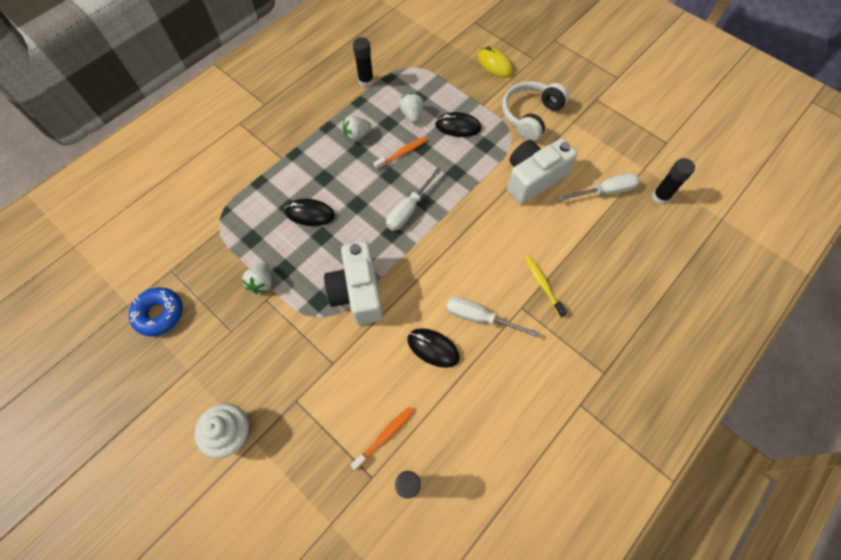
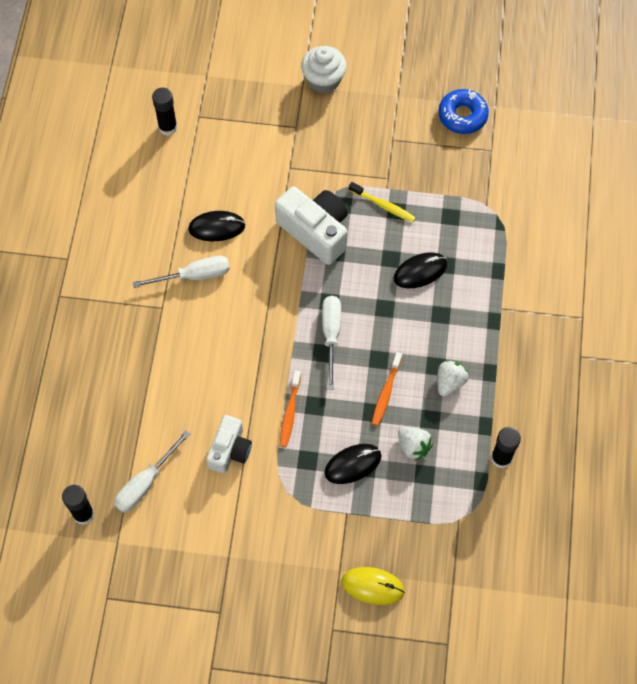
camera: 145 degrees right, 0 degrees up
white strawberry [242,262,272,294] -> none
orange toothbrush [350,407,414,470] -> orange toothbrush moved to [280,370,301,447]
white headphones [502,81,569,141] -> none
white camera [507,138,578,204] -> white camera [206,415,252,474], size x0.64
yellow toothbrush [525,256,567,317] -> yellow toothbrush moved to [349,182,416,222]

